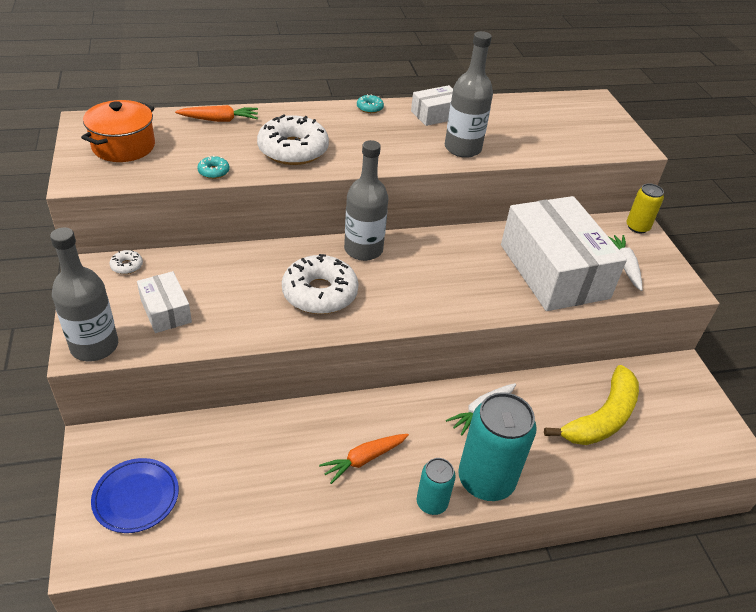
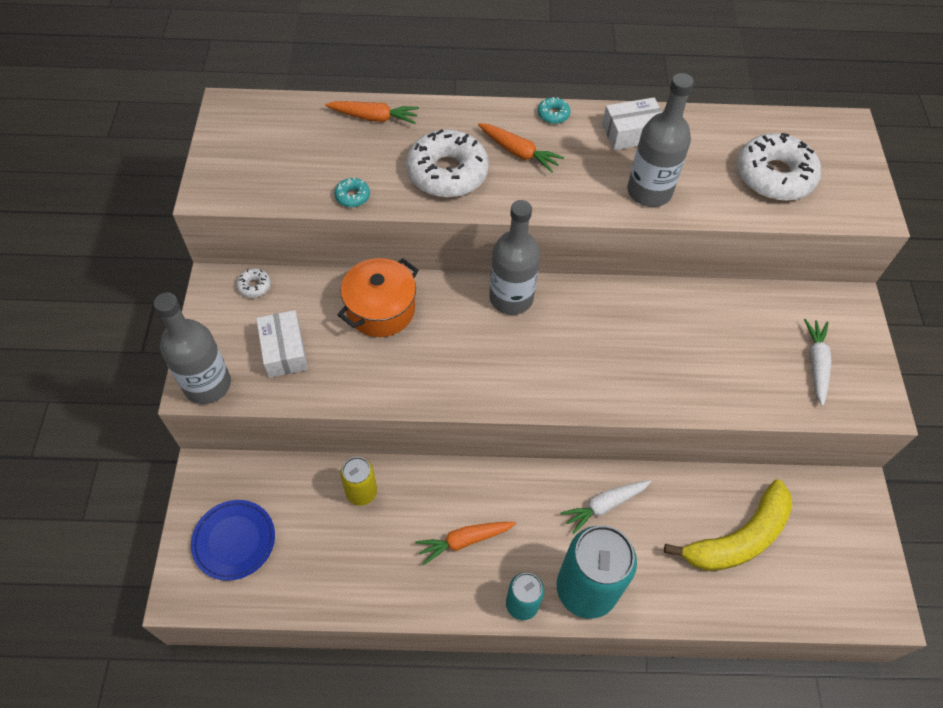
camera: 15 degrees right, 15 degrees up
orange pot [81,100,155,162] -> orange pot moved to [338,258,419,337]
white donut [282,254,358,314] -> white donut moved to [737,133,821,201]
white box [501,196,627,311] -> none
yellow can [626,183,664,234] -> yellow can moved to [340,457,377,506]
none -> orange carrot [478,123,564,173]

